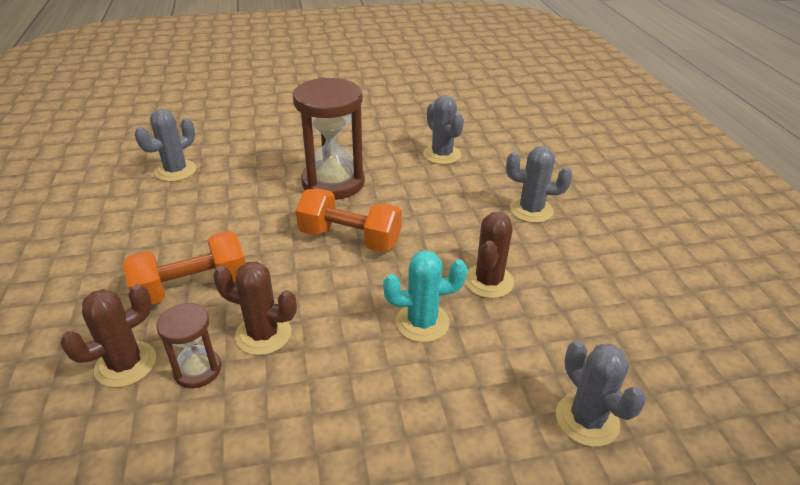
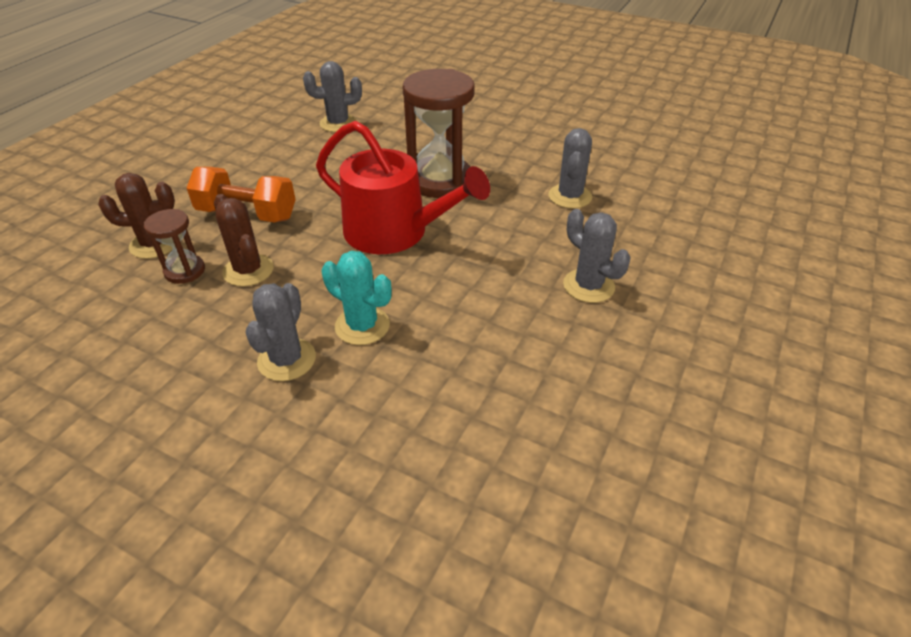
camera: 40 degrees right, 5 degrees up
orange dumbbell [296,188,402,252] -> red watering can [316,121,490,254]
brown cactus [465,212,514,298] -> none
grey cactus [556,340,646,447] -> grey cactus moved to [245,283,316,381]

